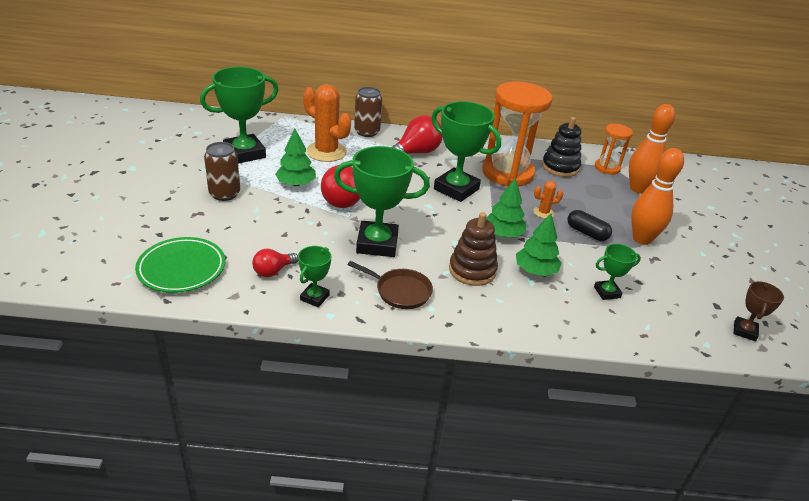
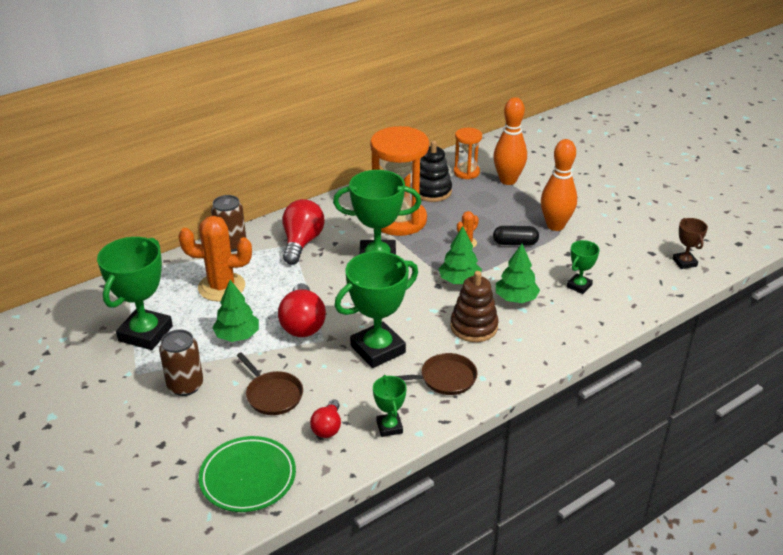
camera: 35 degrees left, 0 degrees up
none -> brown pan [236,352,303,415]

